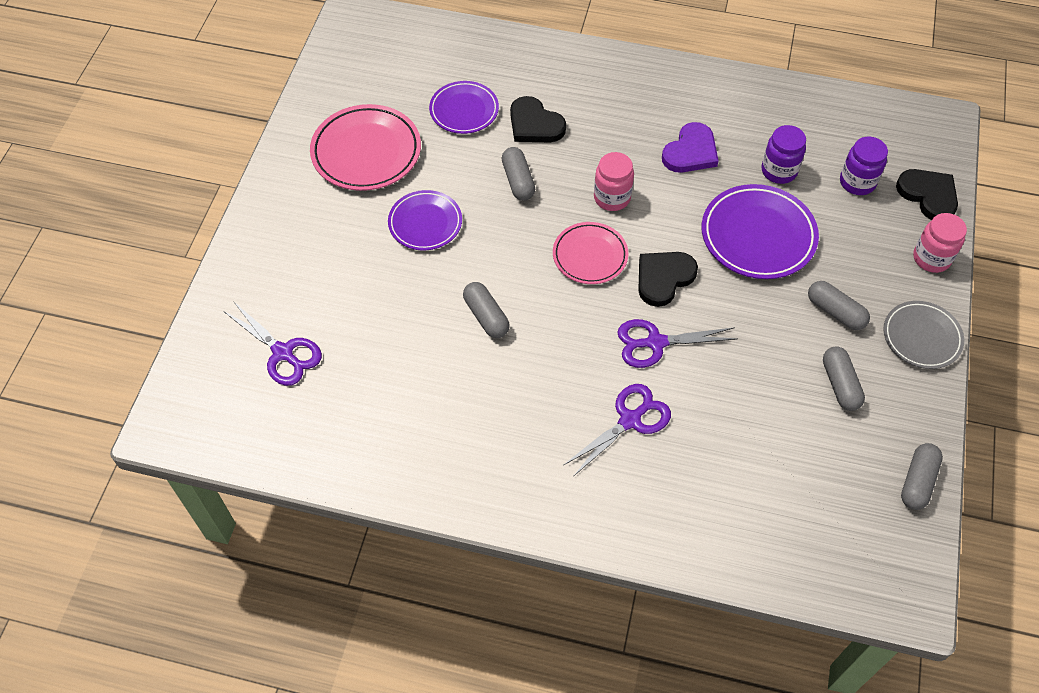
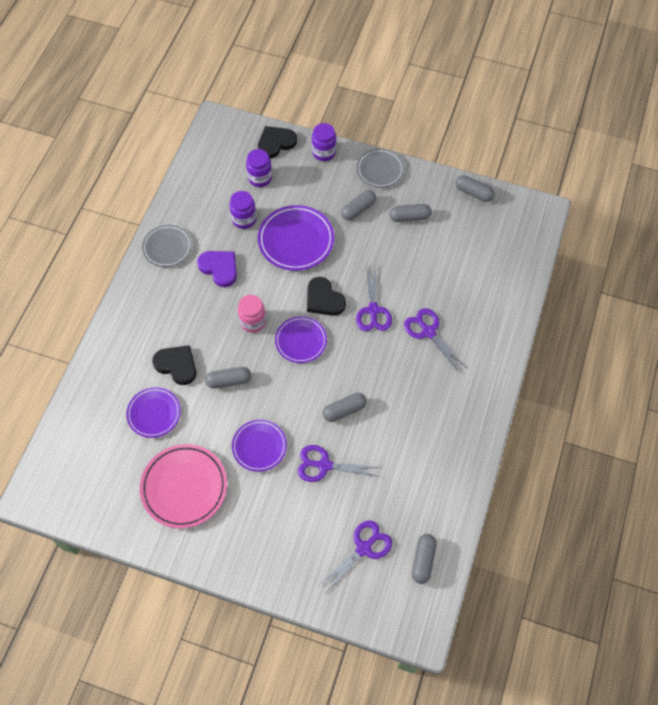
camera: 85 degrees left, 5 degrees up
black heart [510,96,566,142] -> black heart turned 105 degrees counterclockwise [152,345,197,385]
pink plate [553,222,628,284] -> purple plate [275,316,327,363]
pink jar [913,213,967,273] -> purple jar [312,123,336,161]
none -> grey plate [142,225,192,267]
none -> purple scissors [298,445,382,482]
none -> grey capsule [412,534,437,584]

